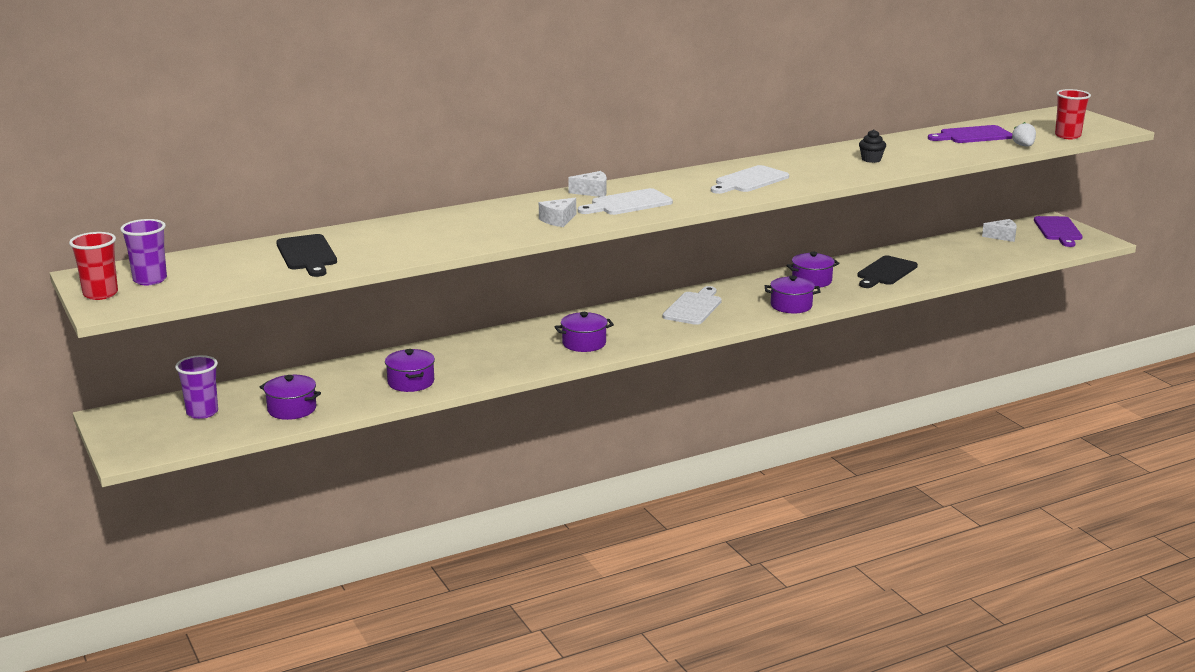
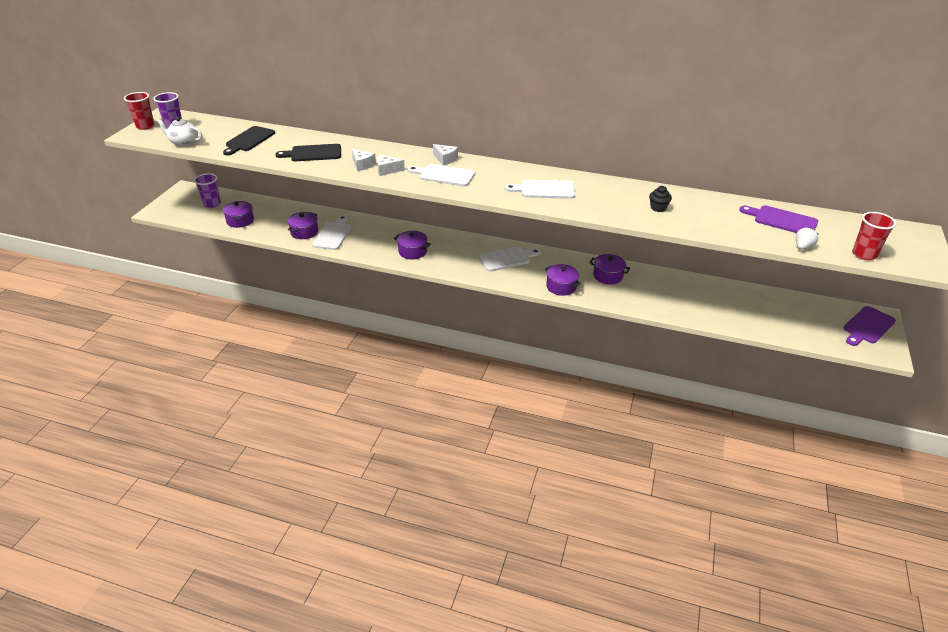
camera: 45 degrees right, 15 degrees up
black cutting board [857,256,918,288] -> black cutting board moved to [275,144,341,161]
white cheese [982,219,1017,242] -> white cheese moved to [352,149,376,171]
none -> white teapot [156,117,202,146]
none -> white cutting board [312,215,351,250]

